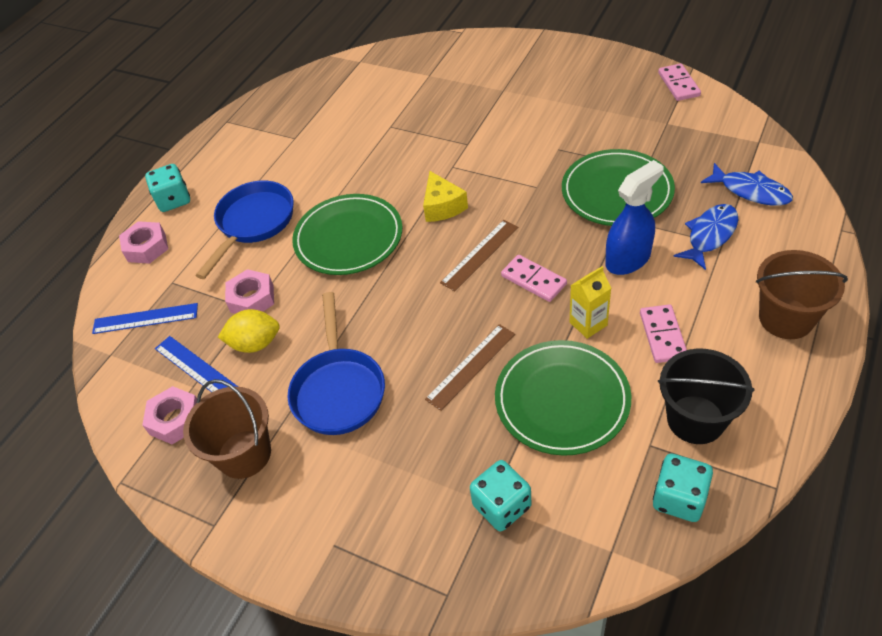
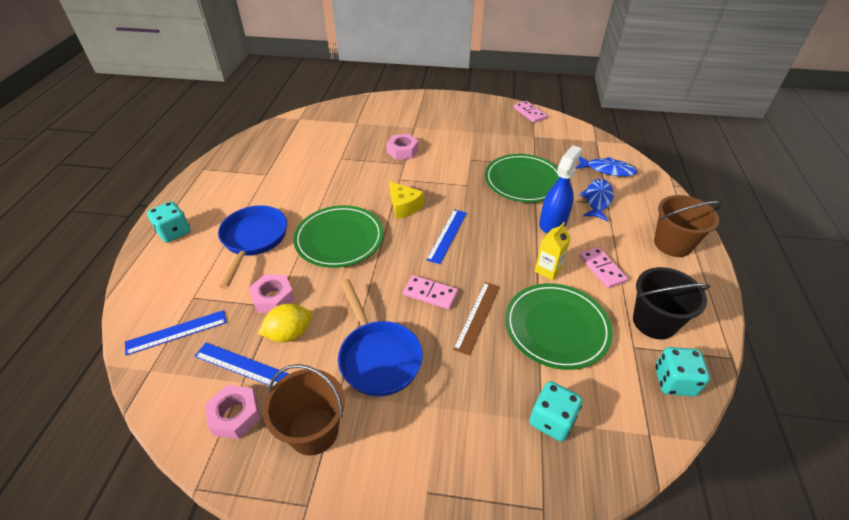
camera: 25 degrees left, 5 degrees down
pink nut [119,221,168,264] -> pink nut moved to [386,134,419,160]
brown ruler [440,220,518,291] -> blue ruler [426,209,467,264]
pink domino [501,255,567,302] -> pink domino moved to [403,275,458,309]

